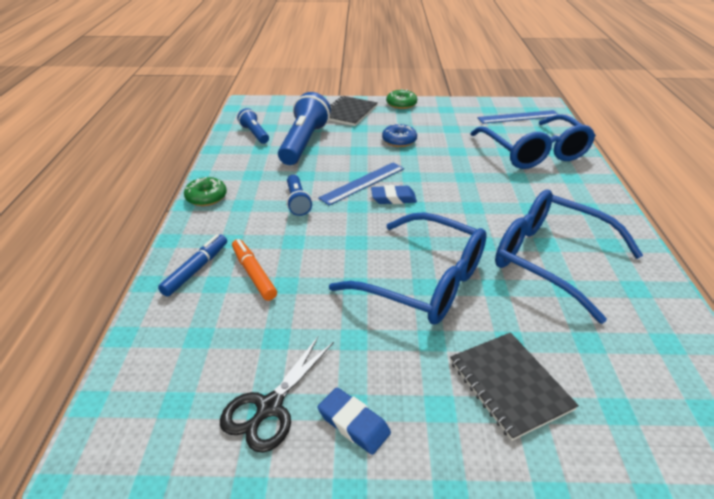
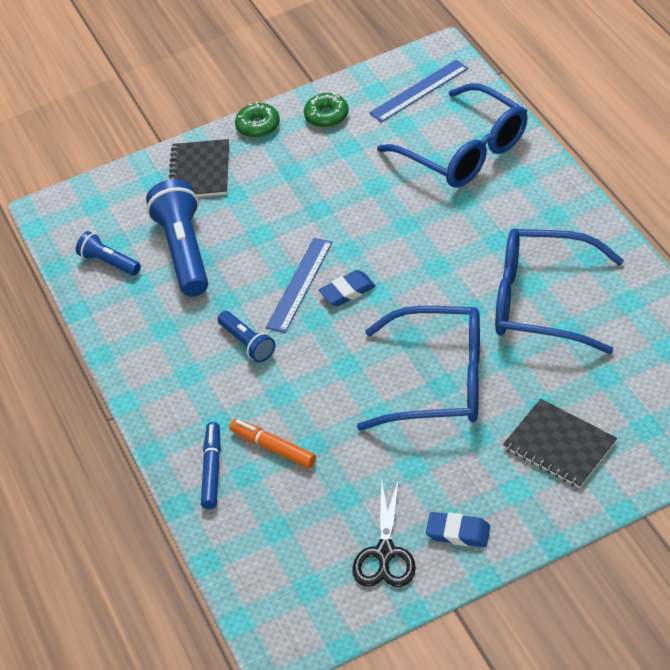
camera: 20 degrees left, 10 degrees up
green donut [184,177,227,206] -> green donut moved to [304,93,349,128]
blue donut [382,123,417,147] -> none

